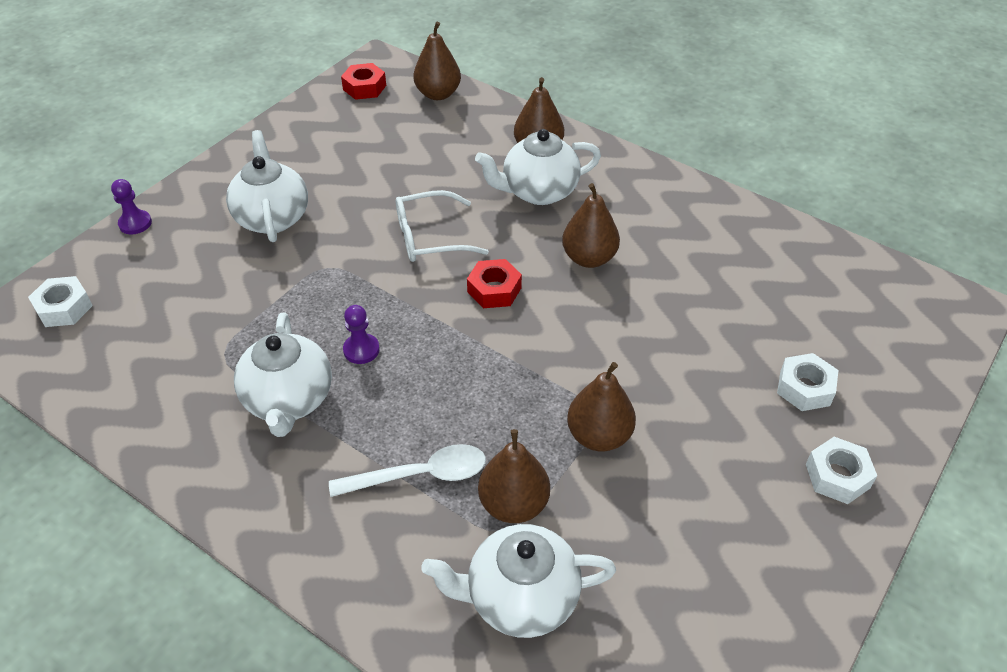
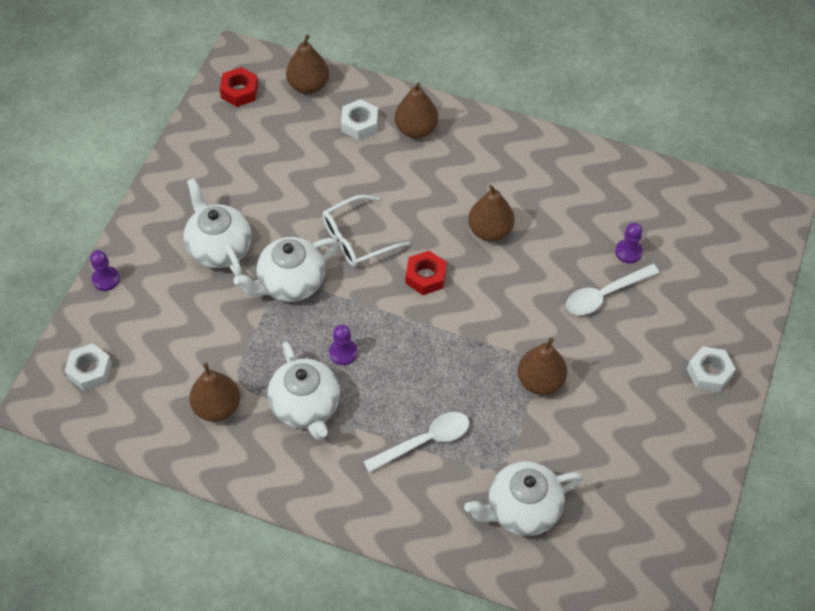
camera: 15 degrees left, 10 degrees up
white teapot [475,129,601,205] -> white teapot moved to [233,237,339,302]
brown pear [478,429,550,523] -> brown pear moved to [189,363,240,422]
white nut [777,353,838,411] -> white nut moved to [341,99,378,140]
none -> white spoon [566,264,660,315]
none -> purple pawn [615,223,643,264]

